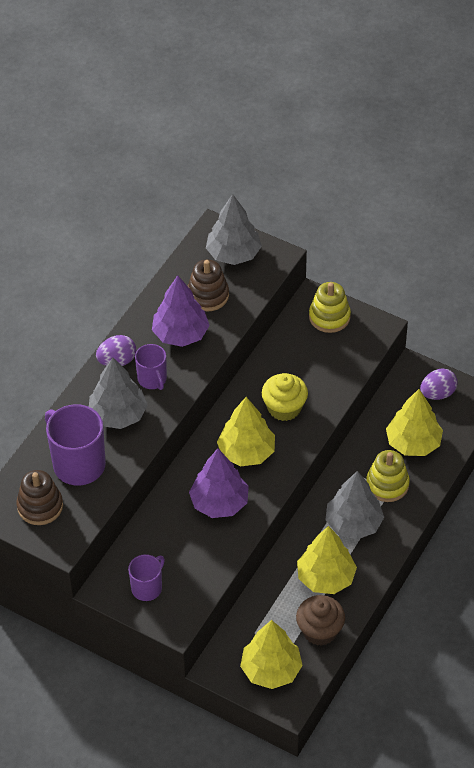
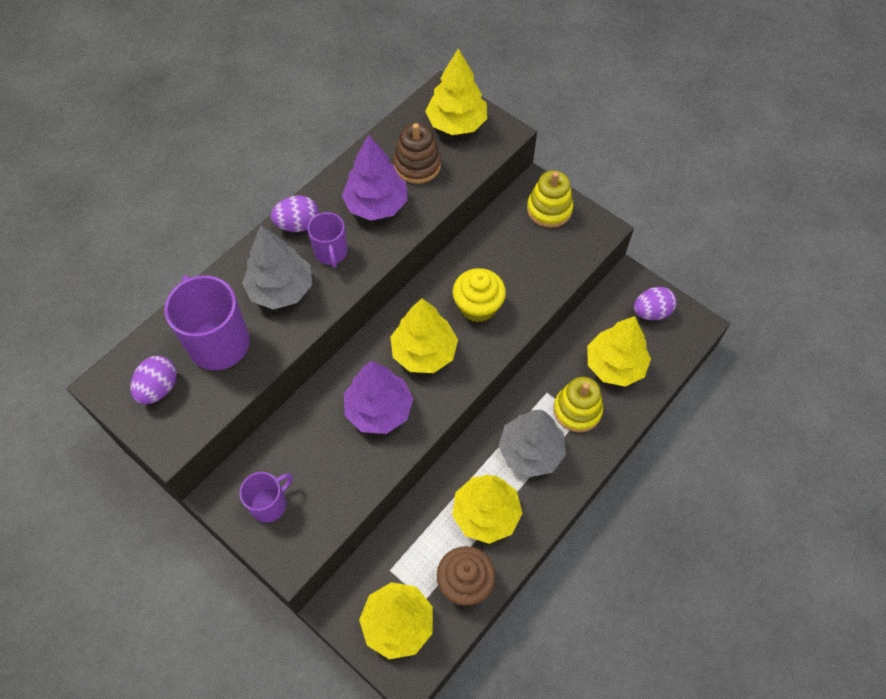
camera: 10 degrees right, 10 degrees up
brown stacking toy [16,470,63,525] -> purple egg [130,356,177,404]
grey tree [206,194,262,265] -> yellow tree [425,49,487,135]

